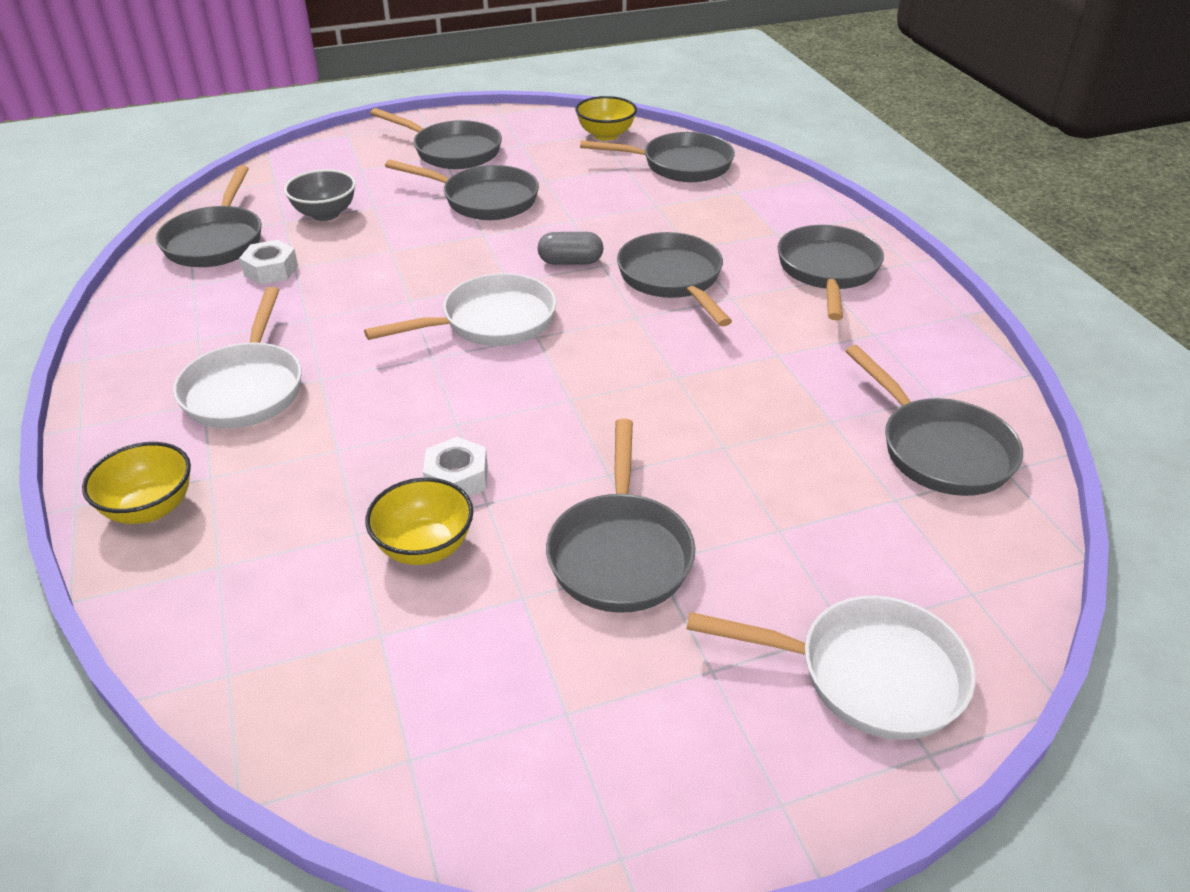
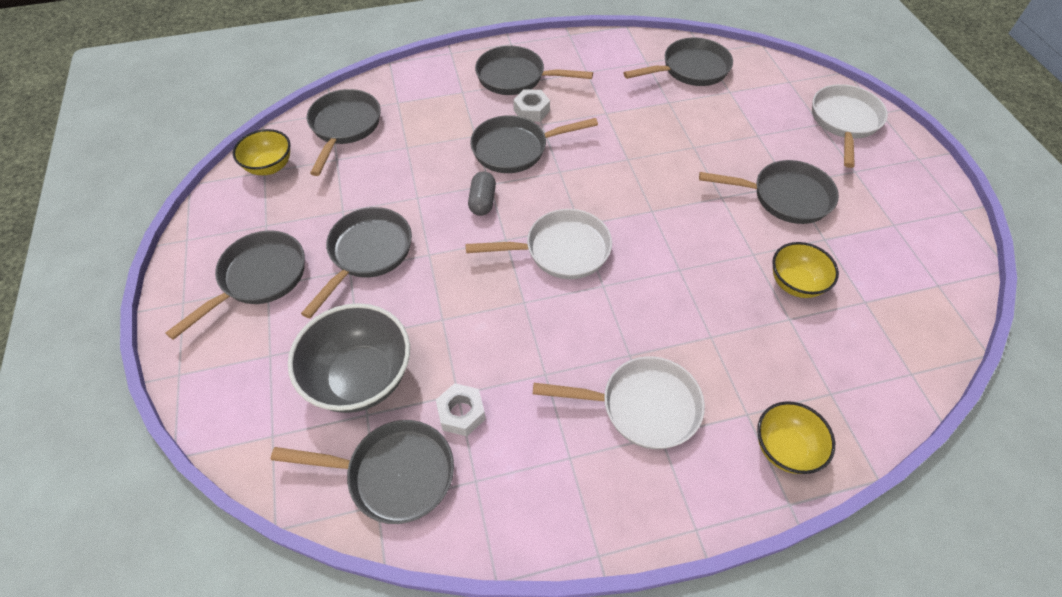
camera: 85 degrees left, 15 degrees up
grey bowl [284,169,356,221] -> grey bowl [288,303,410,413], size x1.66
white pan [364,273,556,346] -> white pan turned 105 degrees clockwise [465,209,612,279]
white nut [423,437,488,497] -> white nut moved to [513,89,550,122]

